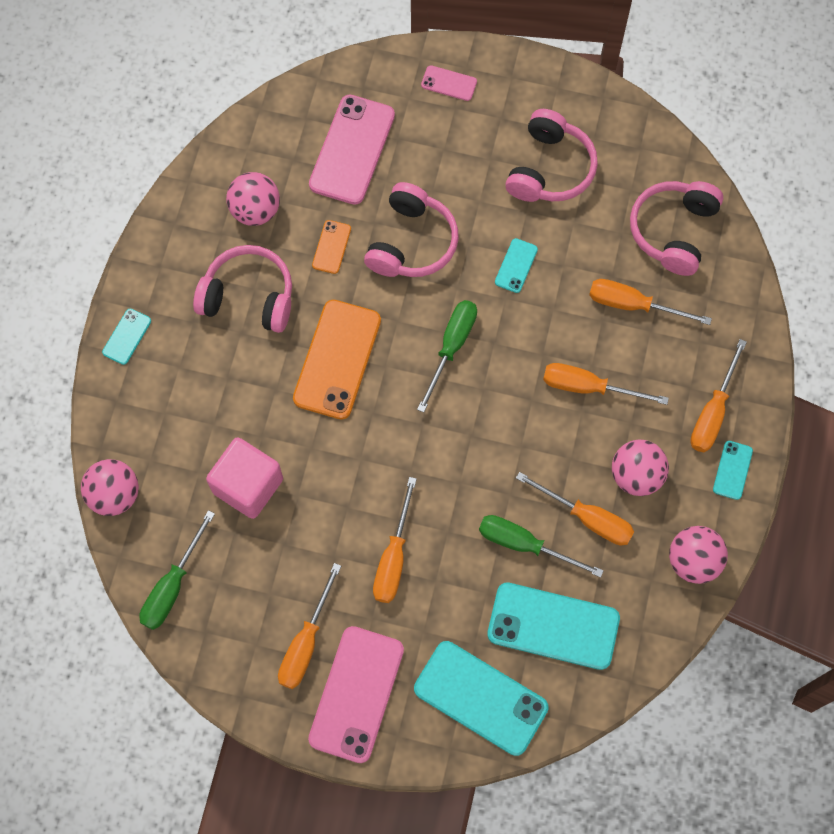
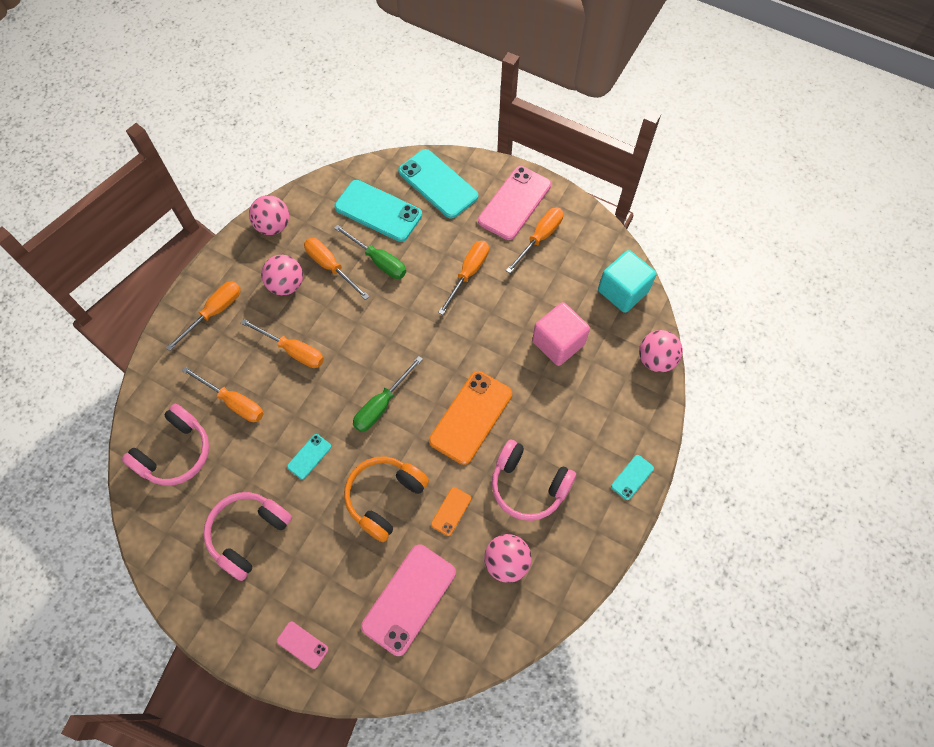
camera: 165 degrees left, 5 degrees down
green screwdriver [139,510,215,630] -> turquoise cube [598,250,656,313]
pink headphones [364,182,459,277] -> orange headphones [344,456,429,542]
turquoise phone [713,441,753,500] -> none

